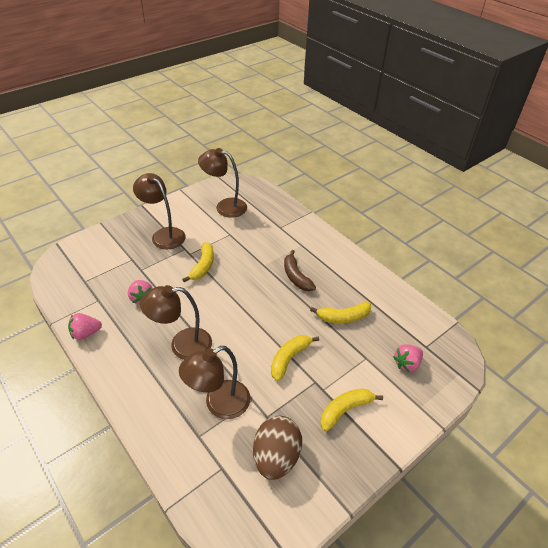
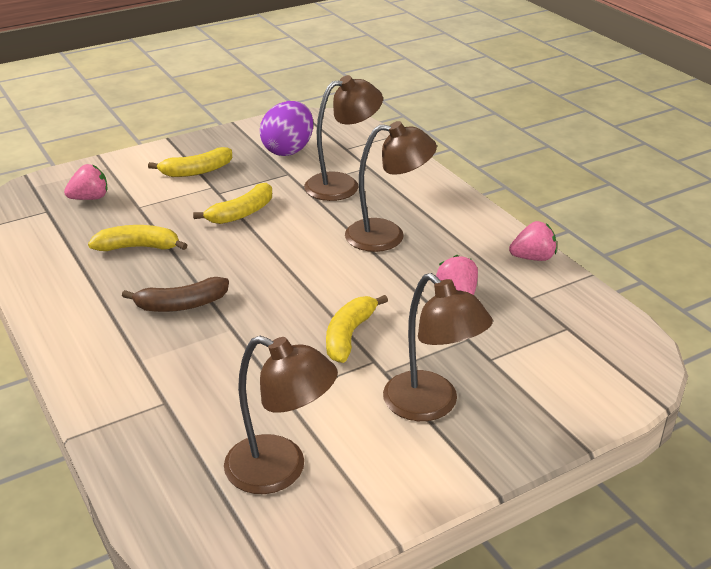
camera: 170 degrees left, 10 degrees down
brown egg [253,416,302,480] -> purple egg [260,101,313,156]
brown banana [284,250,316,291] -> brown banana turned 90 degrees clockwise [122,277,229,312]

